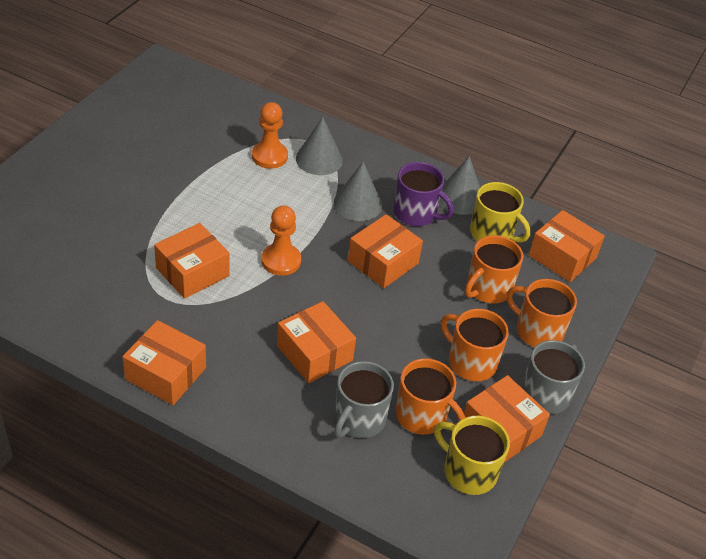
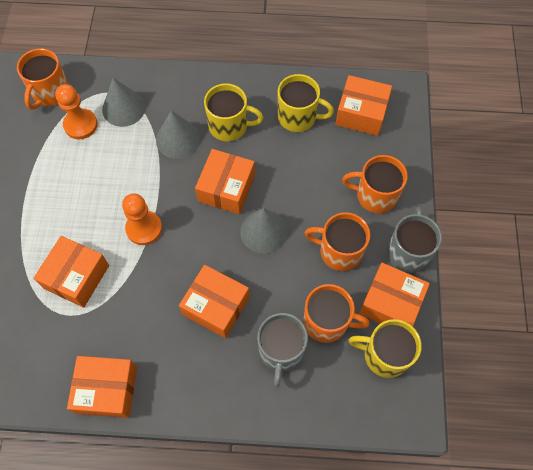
camera: 20 degrees left, 20 degrees up
purple mug [394,162,454,226] -> yellow mug [204,83,264,141]
grey cone [439,156,480,215] -> grey cone moved to [240,208,288,254]
orange mug [465,235,523,303] -> orange mug moved to [17,48,69,109]

